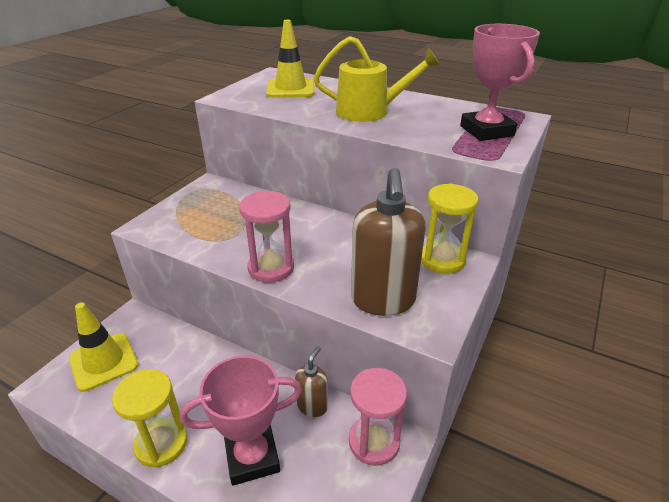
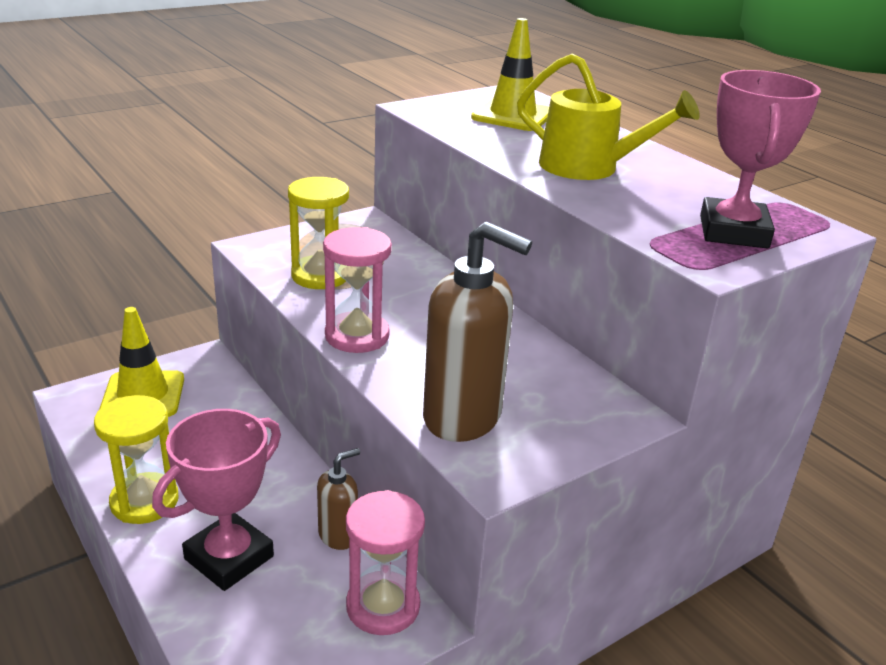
camera: 25 degrees right, 5 degrees down
pink trophy [180,356,302,486] -> pink trophy turned 60 degrees counterclockwise [152,409,281,591]
brown soap dispenser [351,168,425,316] -> brown soap dispenser turned 90 degrees counterclockwise [423,222,532,442]
yellow hourglass [421,183,479,274] -> yellow hourglass moved to [288,177,349,289]

